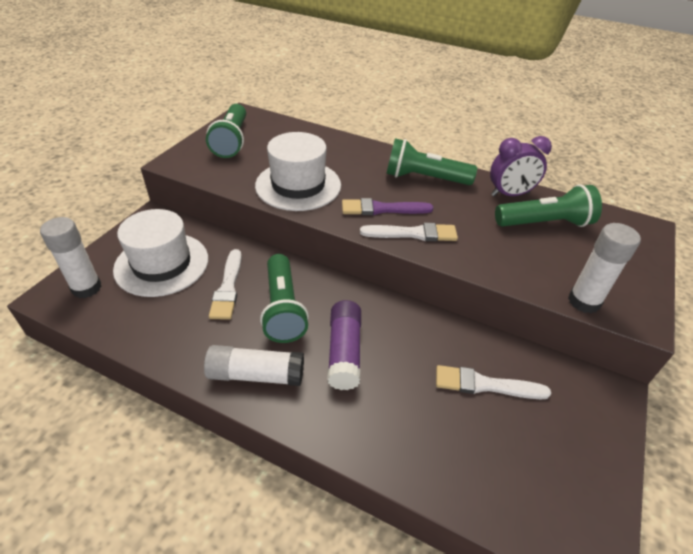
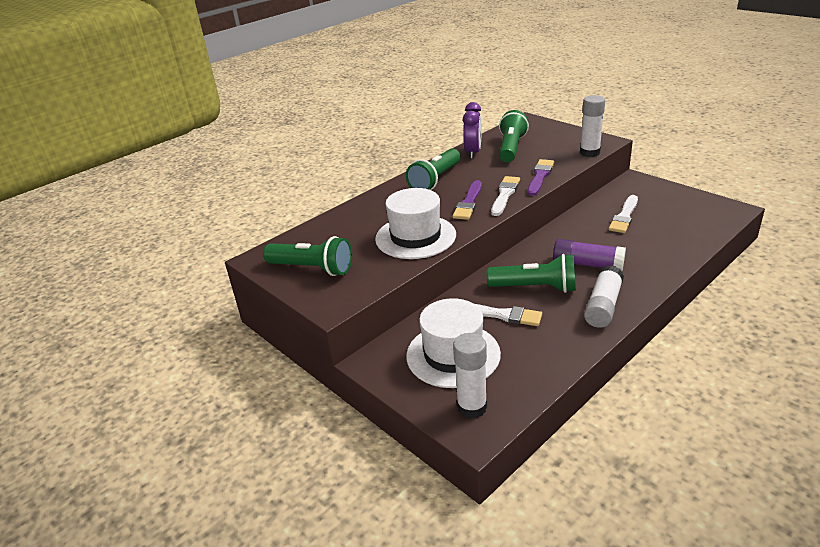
camera: 65 degrees left, 10 degrees down
none -> purple brush [528,159,554,196]

